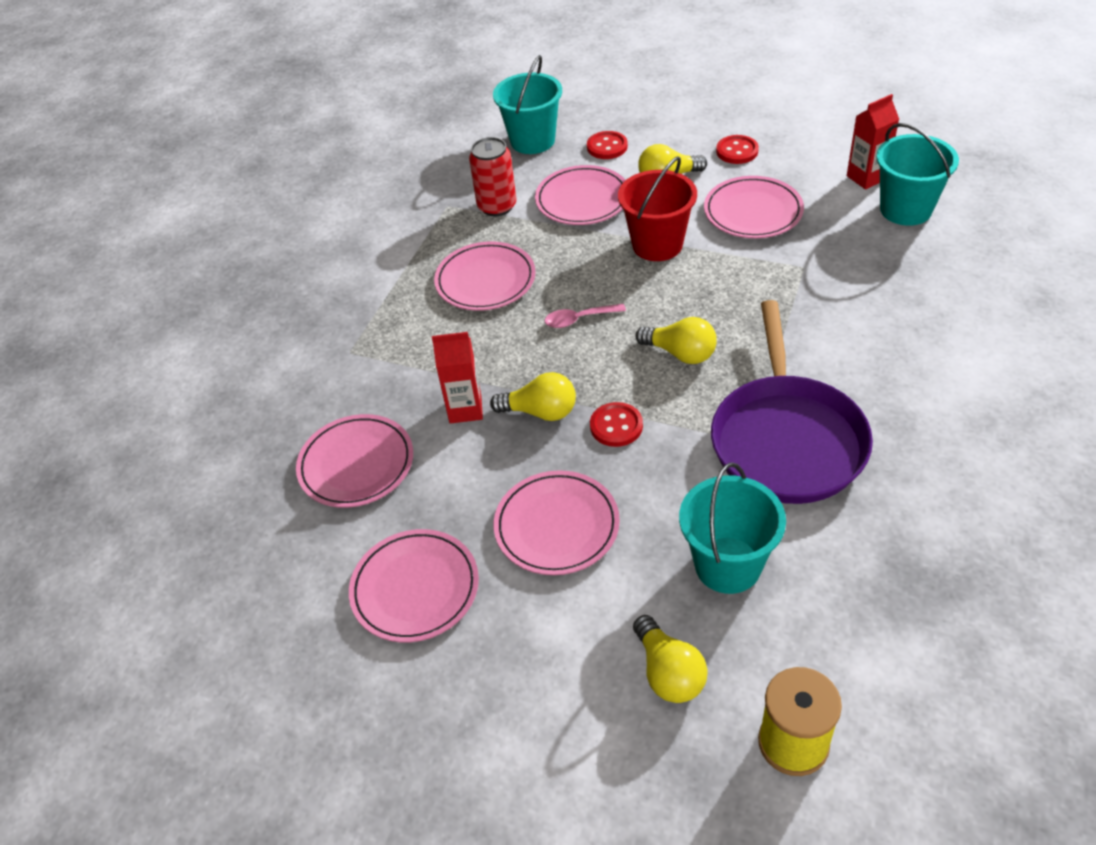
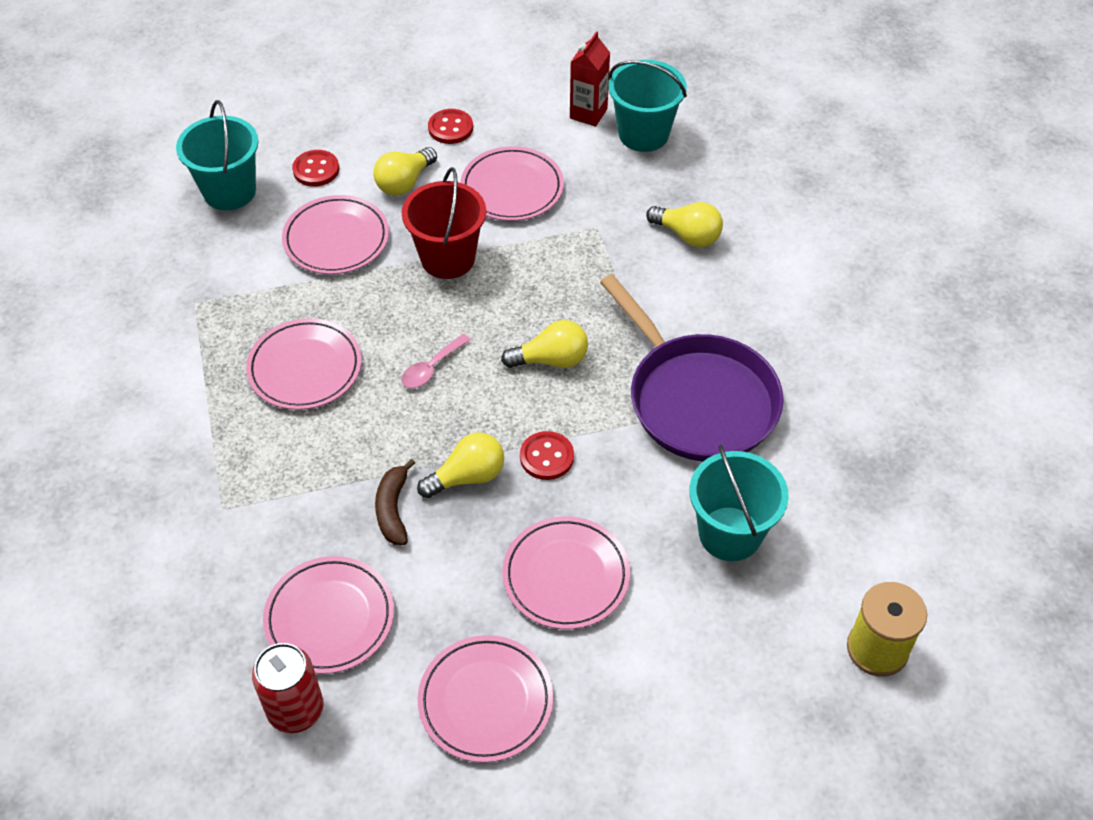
camera: 40 degrees left, 5 degrees up
red carton [432,332,483,424] -> brown banana [375,459,415,545]
red can [469,137,516,216] -> red can moved to [252,643,324,733]
yellow light bulb [633,615,707,703] -> yellow light bulb moved to [646,202,723,247]

